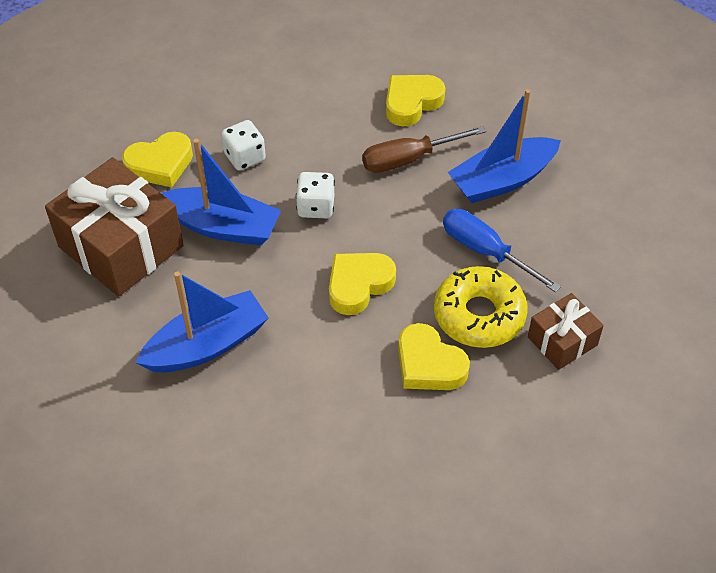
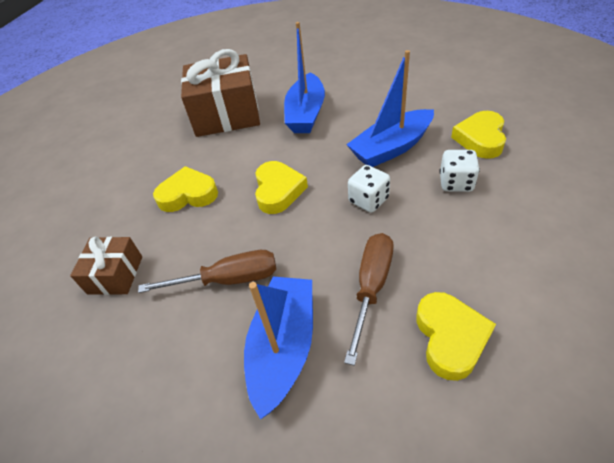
camera: 135 degrees right, 5 degrees down
brown gift [45,157,183,297] -> brown gift moved to [181,49,260,137]
yellow donut [434,266,528,348] -> none
blue screwdriver [443,209,561,292] -> brown screwdriver [138,250,276,293]

